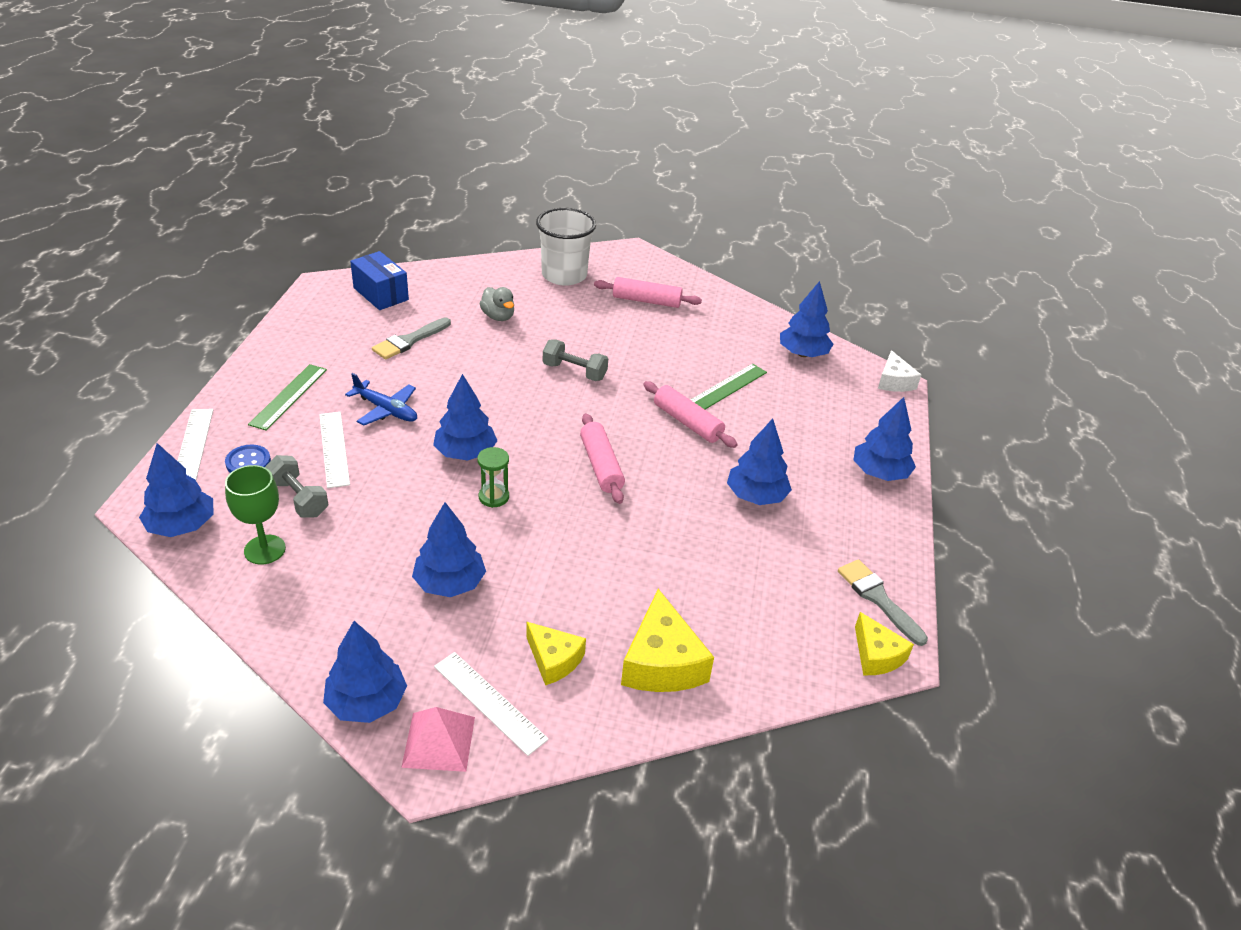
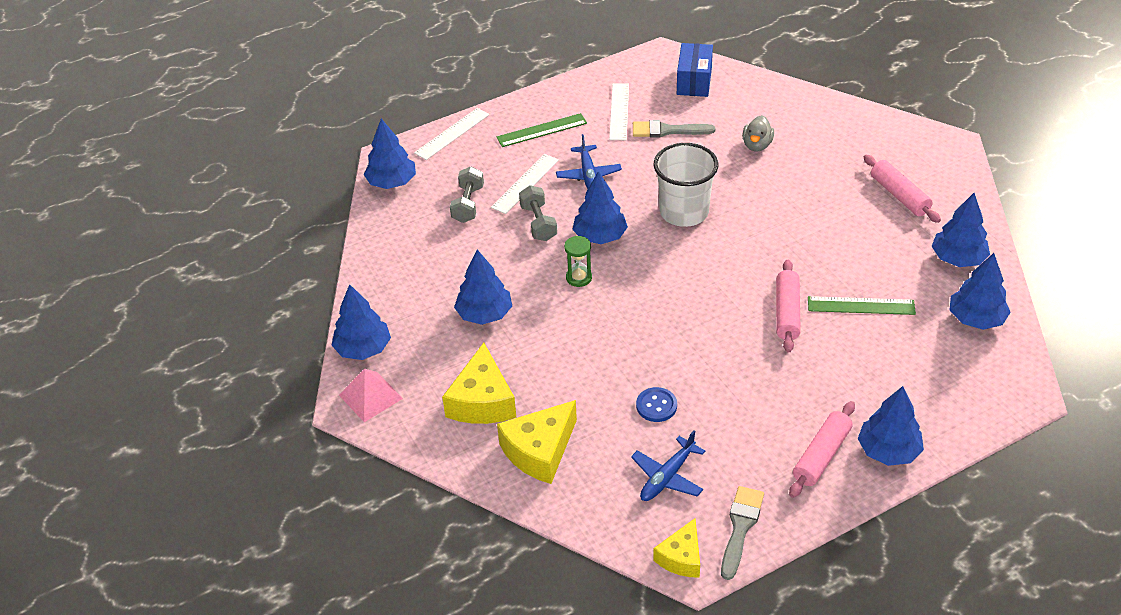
camera: 55 degrees right, 5 degrees up
blue button [225,444,271,473] -> blue button moved to [636,387,677,422]
green goblet [225,465,286,565] -> none
white ruler [434,652,549,756] -> white ruler moved to [609,83,629,140]
yellow cheese [526,622,586,685] -> yellow cheese [442,343,516,424], size x1.59
white cup [536,208,596,286] -> white cup moved to [653,143,718,227]
grey dumbbell [543,339,608,381] -> grey dumbbell moved to [519,185,557,241]
pink rolling pin [580,413,625,504] -> pink rolling pin moved to [789,401,855,498]
blue tree [727,419,792,505] -> blue tree moved to [931,193,990,267]
white cheese [878,350,921,392] -> none
none -> blue plane [631,431,705,501]

